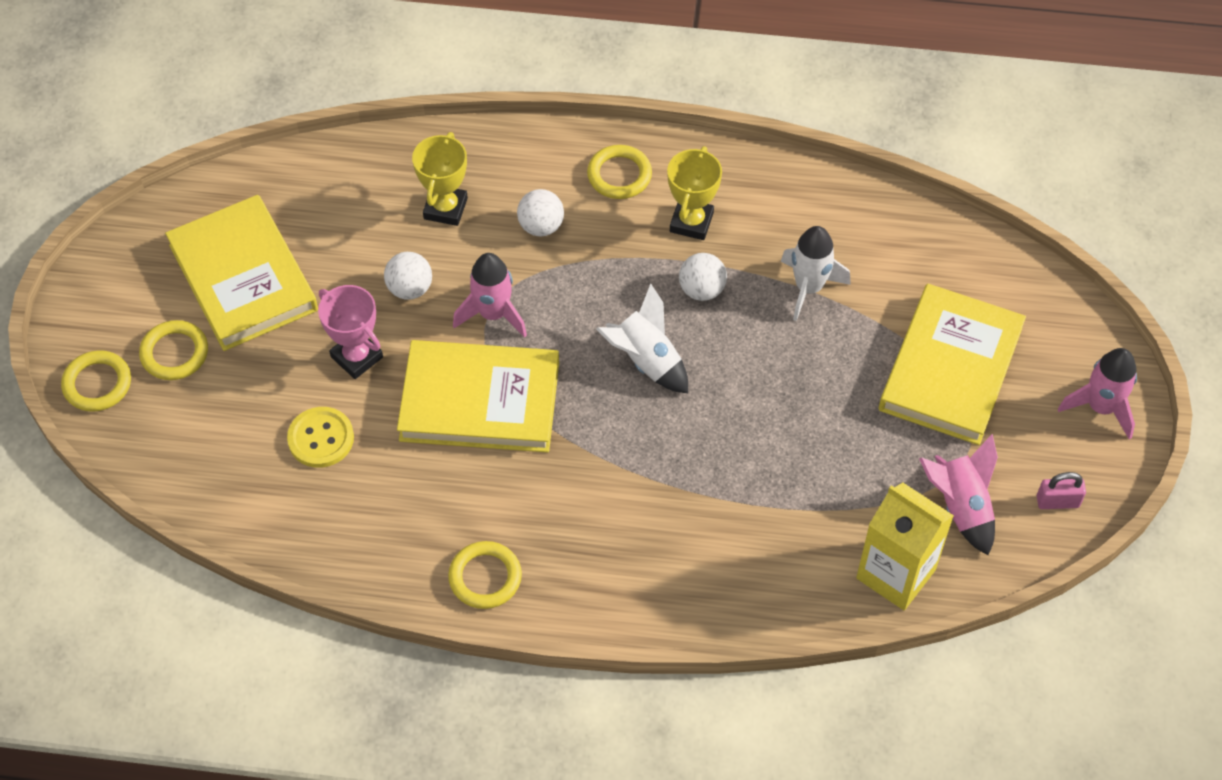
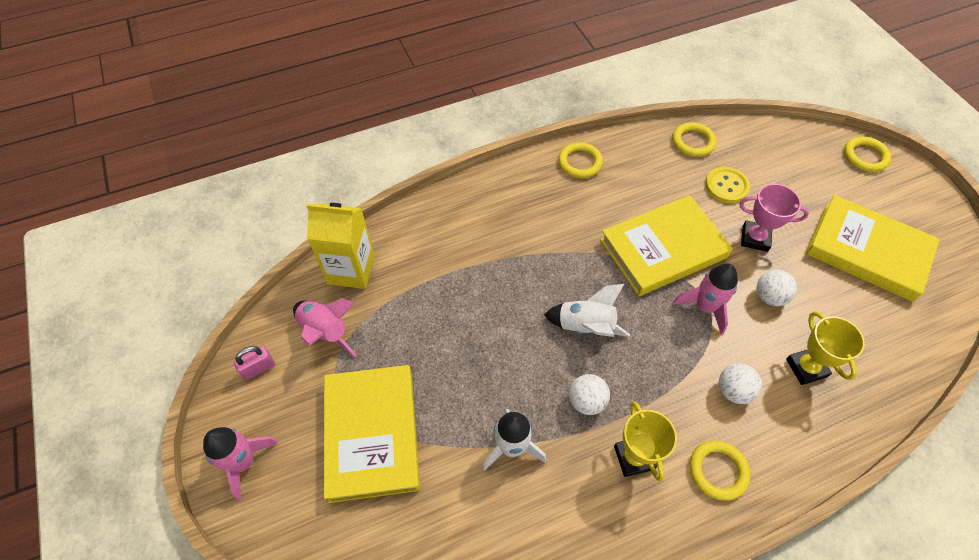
camera: 150 degrees right, 0 degrees up
yellow ring [139,320,208,380] -> yellow ring moved to [672,122,717,157]

